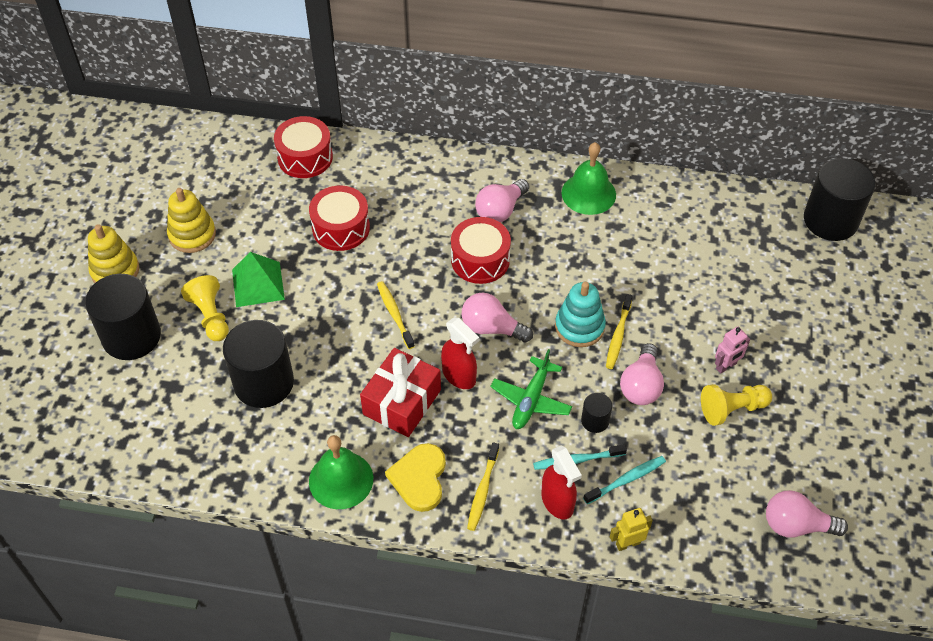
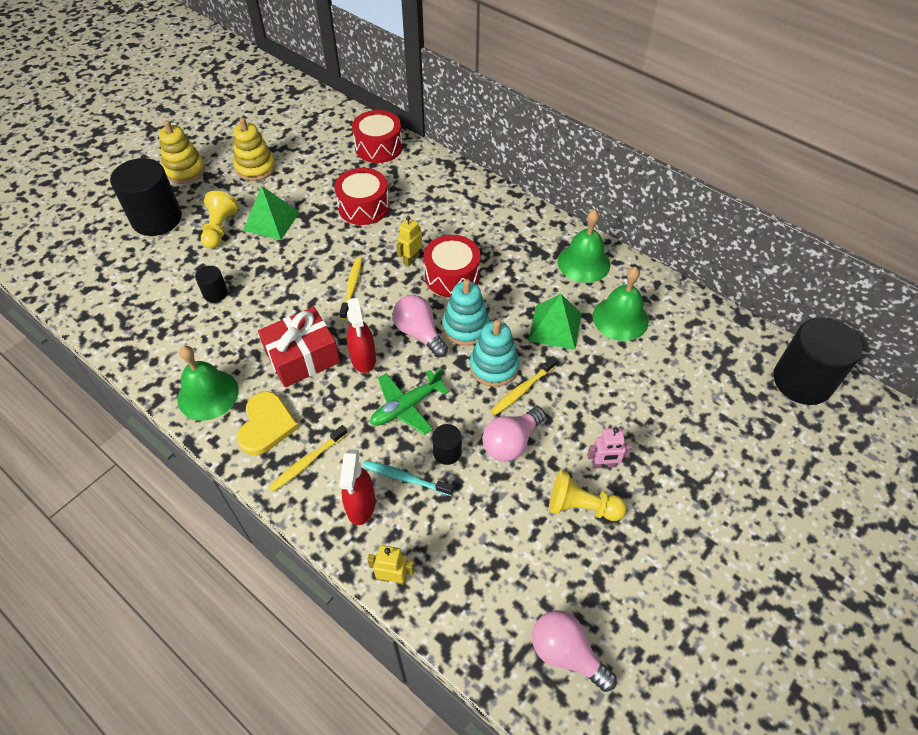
camera: 30 degrees right, 0 degrees up
black cylinder [223,320,294,408] -> black cylinder [195,266,228,303], size x0.46
yellow heart [385,443,446,512] -> yellow heart turned 150 degrees clockwise [237,391,299,455]
pink light bulb [475,179,529,222] -> none
turquoise toothbrush [583,456,666,504] -> none
none -> yellow robot [396,216,422,266]
none -> turquoise stacking toy [442,279,490,346]
none -> green pyramid [528,294,582,350]
none -> green bell [593,267,649,341]

